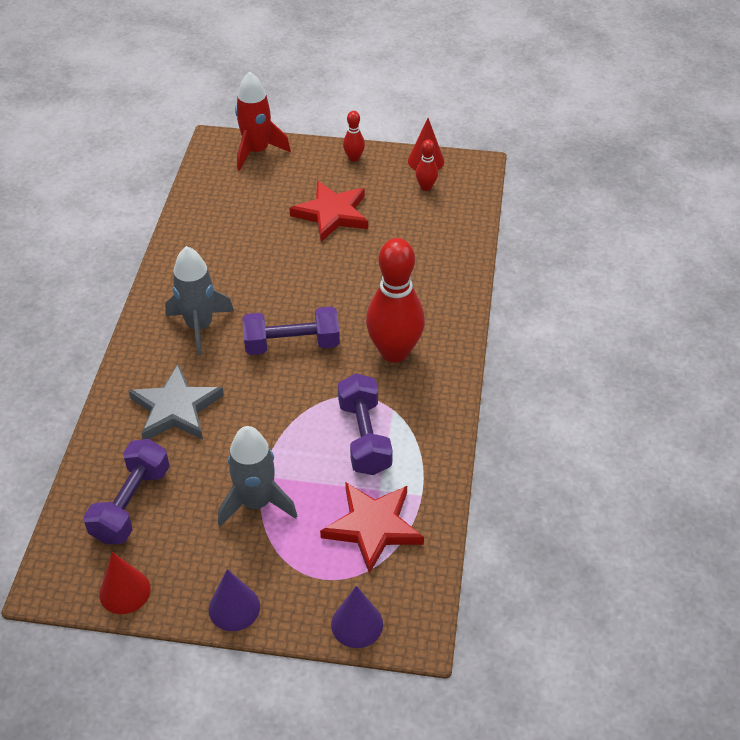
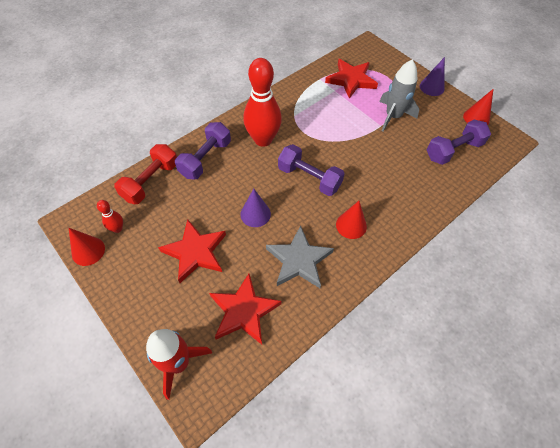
camera: 140 degrees left, 10 degrees up
grey star [129,364,224,439] -> grey star moved to [266,225,334,288]
grey rocket [165,246,234,356] -> red cone [336,201,367,239]
purple cone [331,586,383,648] -> purple cone moved to [240,189,271,227]
purple dumbbell [338,373,393,475] -> purple dumbbell moved to [175,122,231,180]
red bowling pin [343,111,365,162] -> none
none -> red dumbbell [114,144,177,204]
none -> red star [209,274,282,345]

